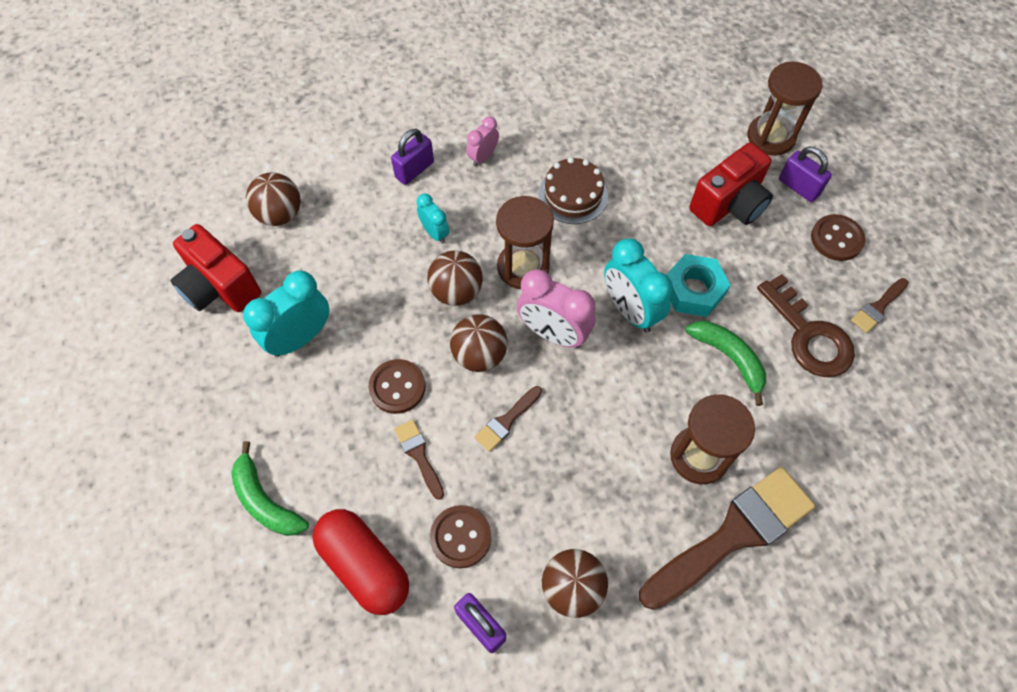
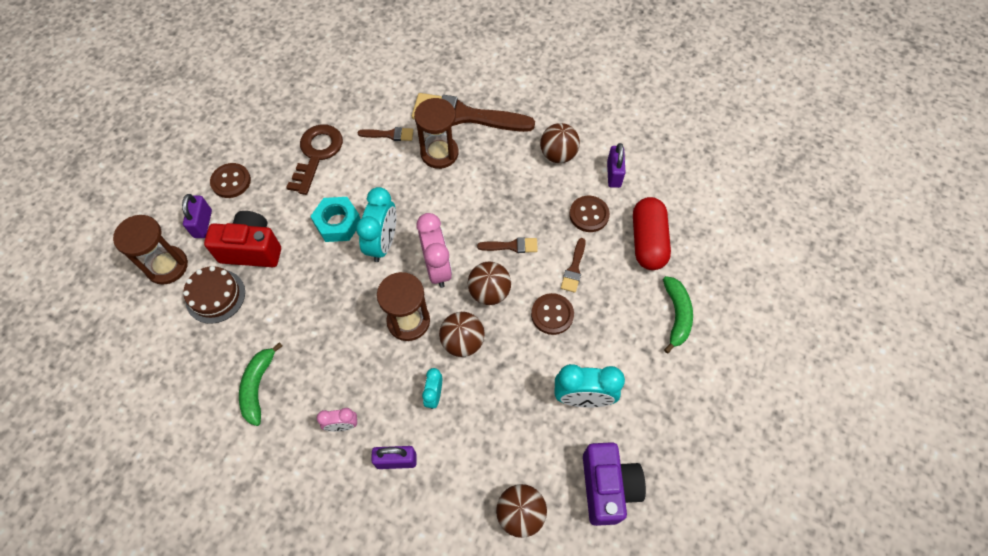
camera: 135 degrees left, 0 degrees up
red camera [170,224,261,312] -> purple camera [583,442,646,526]
brown cake [539,157,608,224] -> brown cake moved to [183,266,245,324]
green banana [685,321,766,406] -> green banana moved to [239,342,282,426]
brown brush [851,278,909,333] -> brown brush moved to [358,127,413,141]

